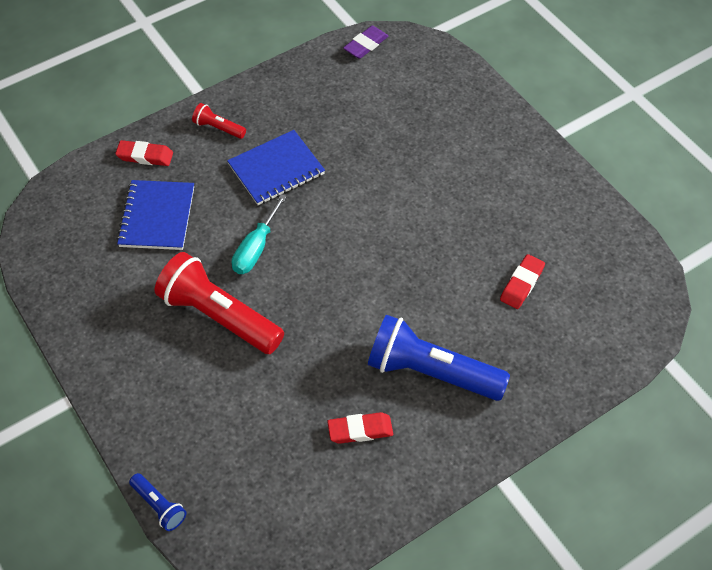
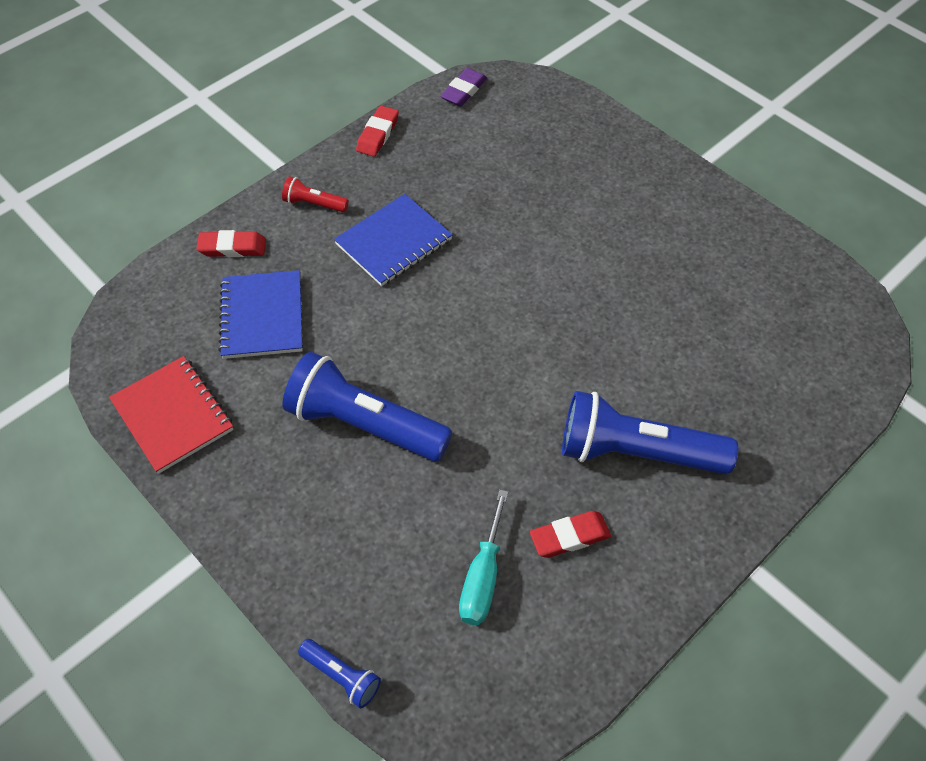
camera: 10 degrees left, 0 degrees up
red flashlight [155,252,284,354] -> blue flashlight [283,352,452,462]
turquoise screwdriver [232,194,287,274] -> turquoise screwdriver moved to [459,490,508,625]
red eraser [500,254,545,309] -> red eraser moved to [356,106,399,157]
none -> red notebook [109,356,234,474]

